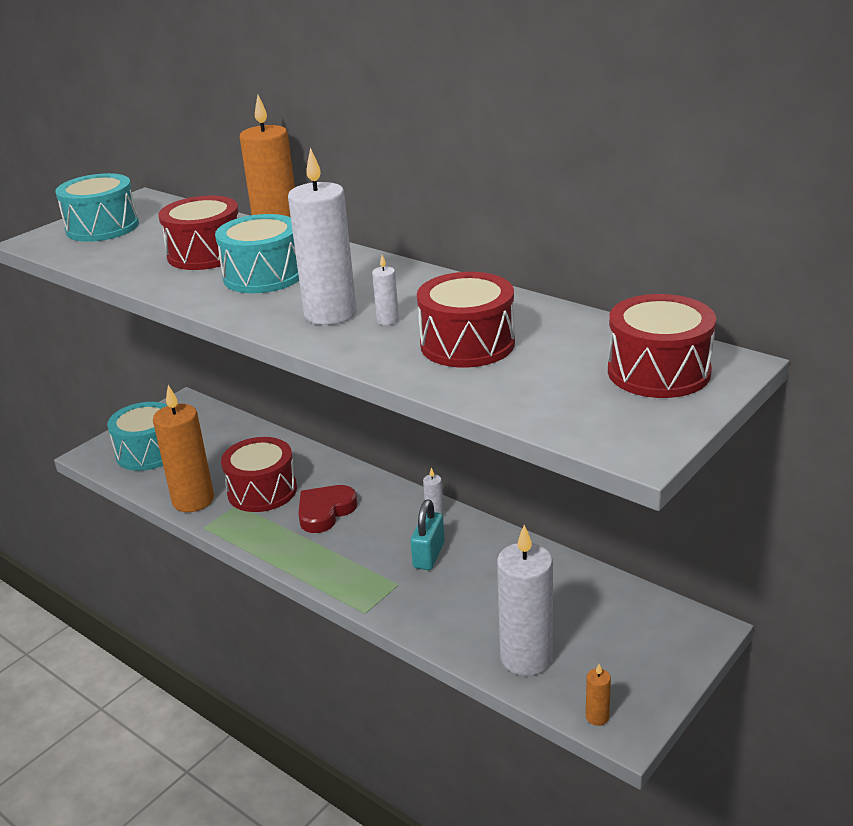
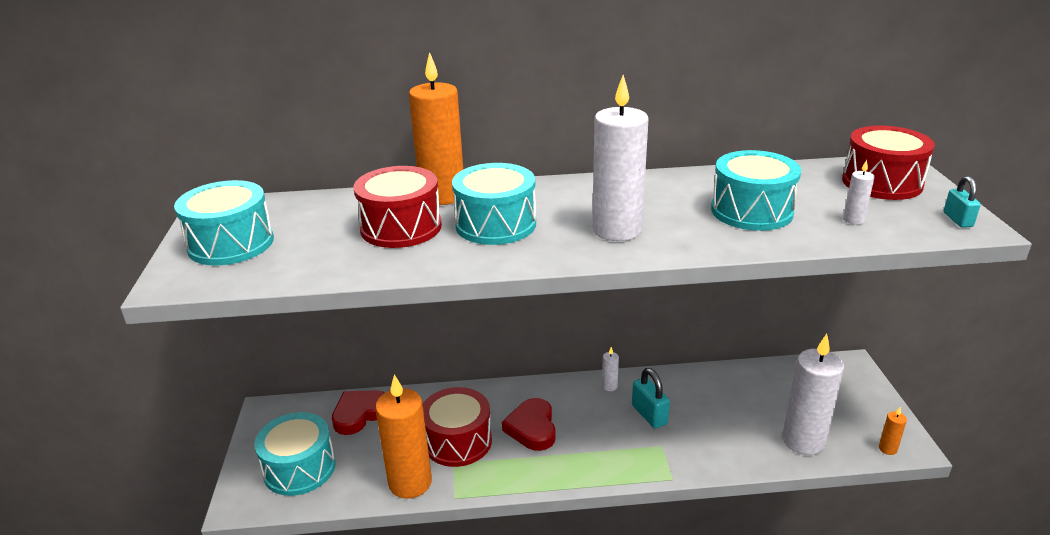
camera: 45 degrees left, 0 degrees up
white candle [372,255,399,325] -> white candle moved to [843,160,874,225]
red drum [417,272,515,368] -> turquoise drum [711,150,801,231]
none -> red heart [332,390,385,435]
none -> turquoise padlock [944,176,981,228]

